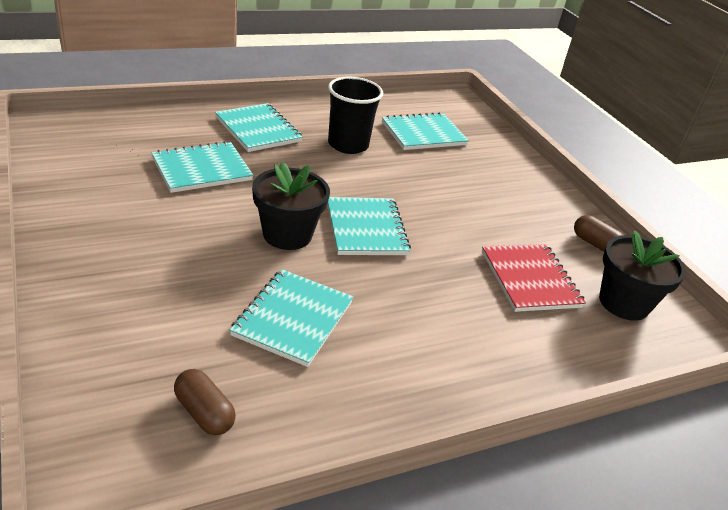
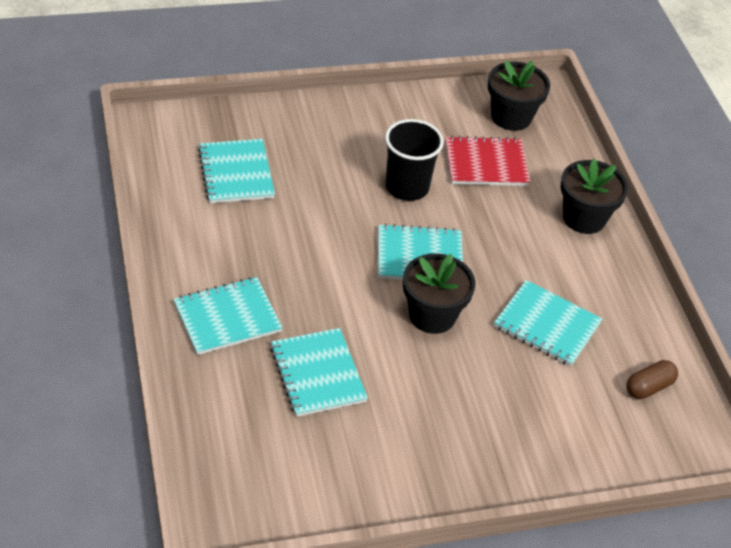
camera: 80 degrees left, 10 degrees up
black cup [328,77,383,154] -> black cup moved to [385,119,444,201]
brown capsule [574,215,624,252] -> none
none -> black flower pot [561,159,628,234]

